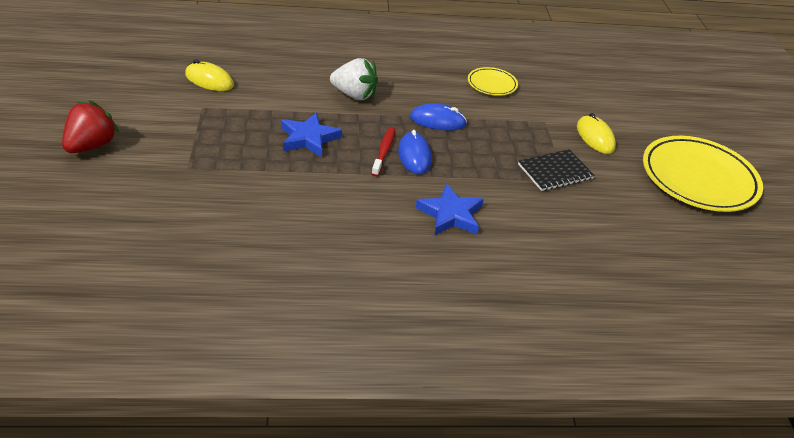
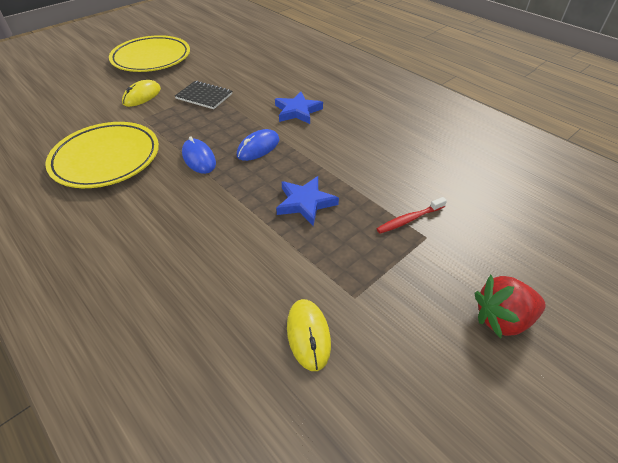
camera: 125 degrees left, 5 degrees up
white strawberry [330,58,378,100] -> none
red toothbrush [372,127,395,177] -> red toothbrush moved to [376,197,447,234]
yellow plate [468,67,518,96] -> yellow plate [45,122,159,188], size x2.04

